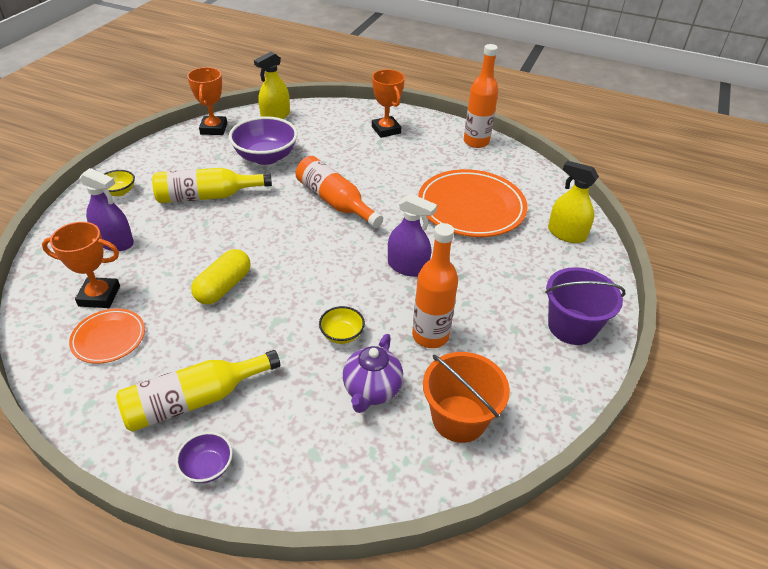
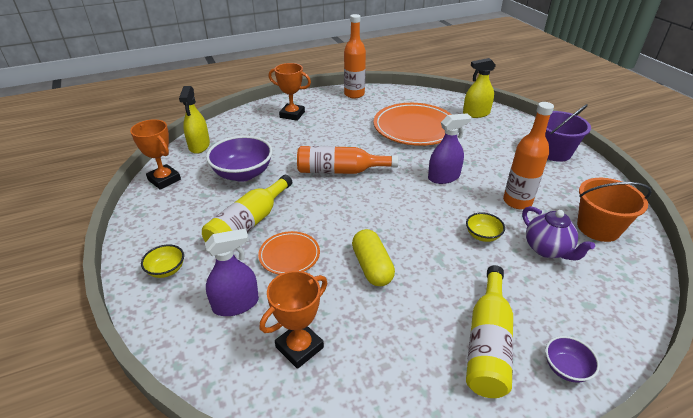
camera: 45 degrees left, 5 degrees down
orange plate [69,308,145,364] -> orange plate moved to [258,231,320,275]

